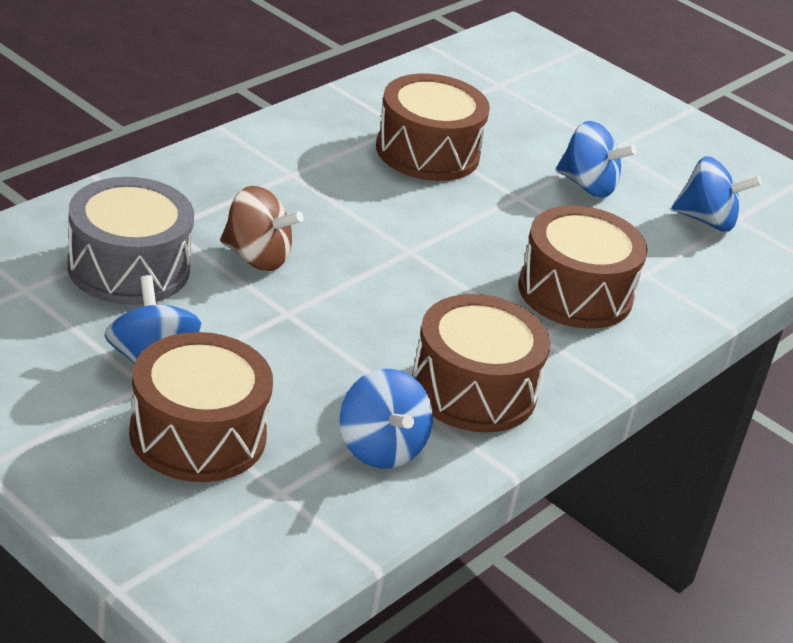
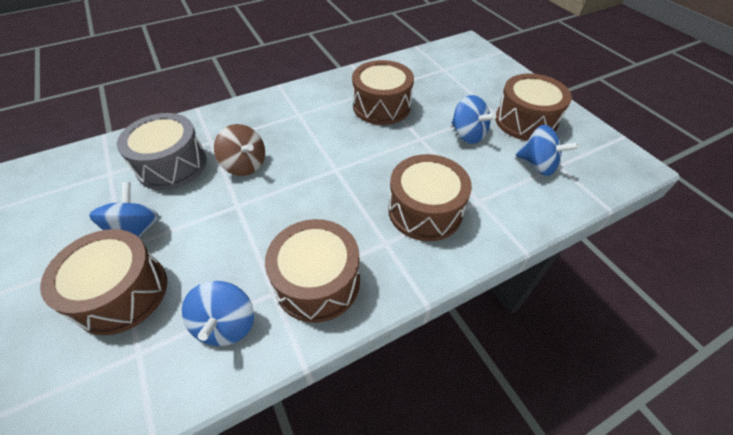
camera: 25 degrees right, 15 degrees up
none -> brown drum [495,74,572,141]

